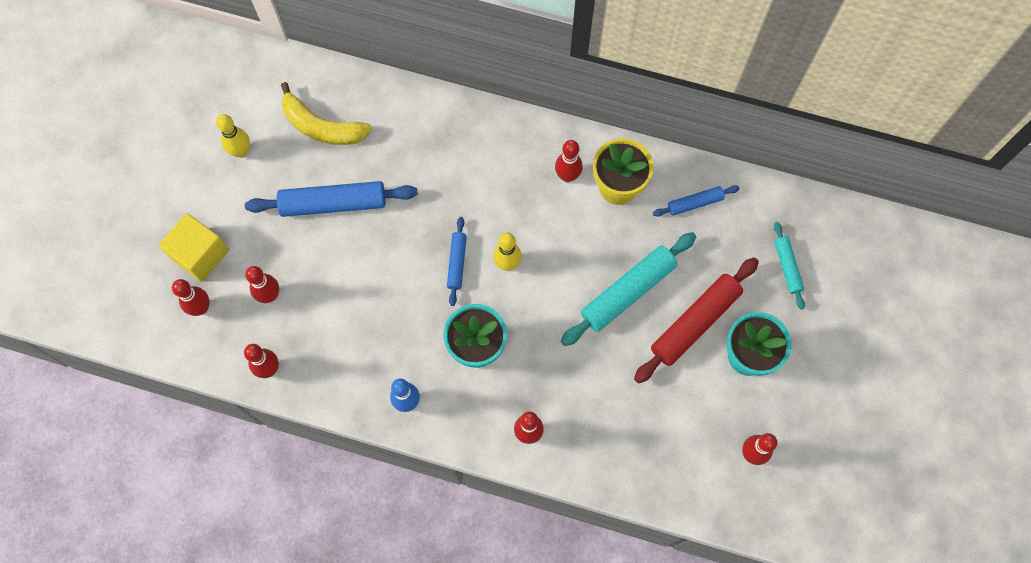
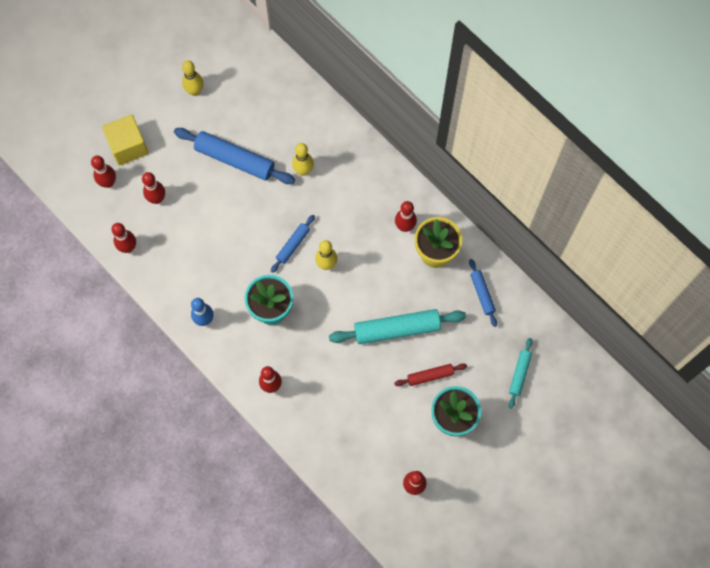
camera: 30 degrees right, 0 degrees up
yellow banana [281,82,372,145] -> none
red rolling pin [634,257,759,383] -> red rolling pin [394,363,467,386], size x0.54
blue rolling pin [653,185,740,217] -> blue rolling pin turned 60 degrees clockwise [469,259,497,327]
none -> yellow bowling pin [292,143,314,176]

